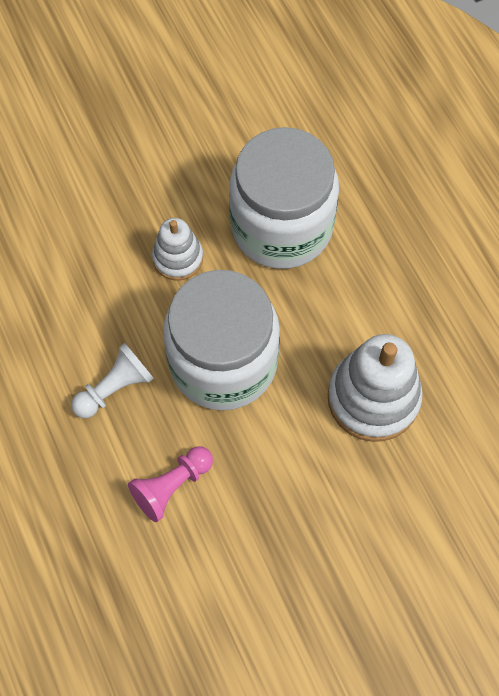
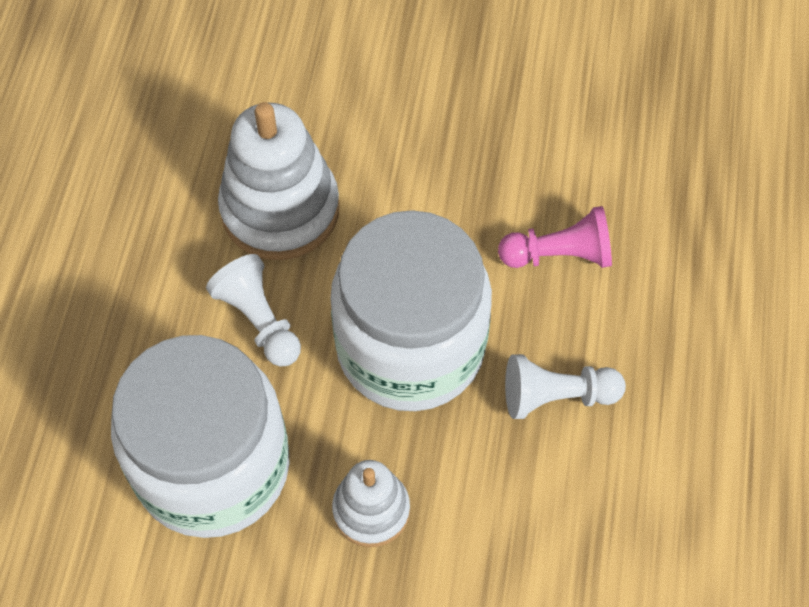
camera: 145 degrees left, 5 degrees down
none -> white pawn [206,254,301,367]

